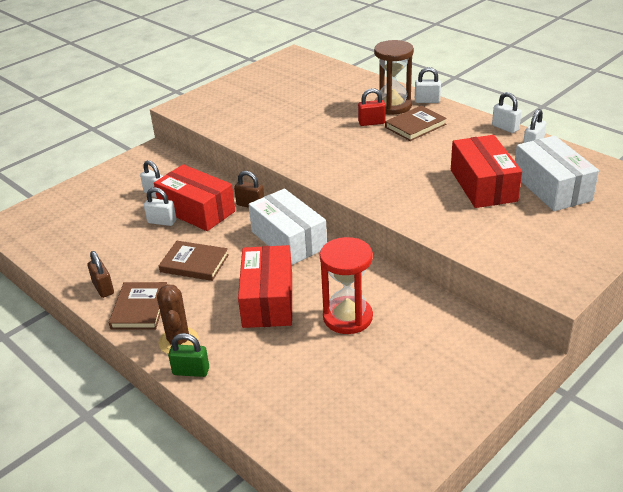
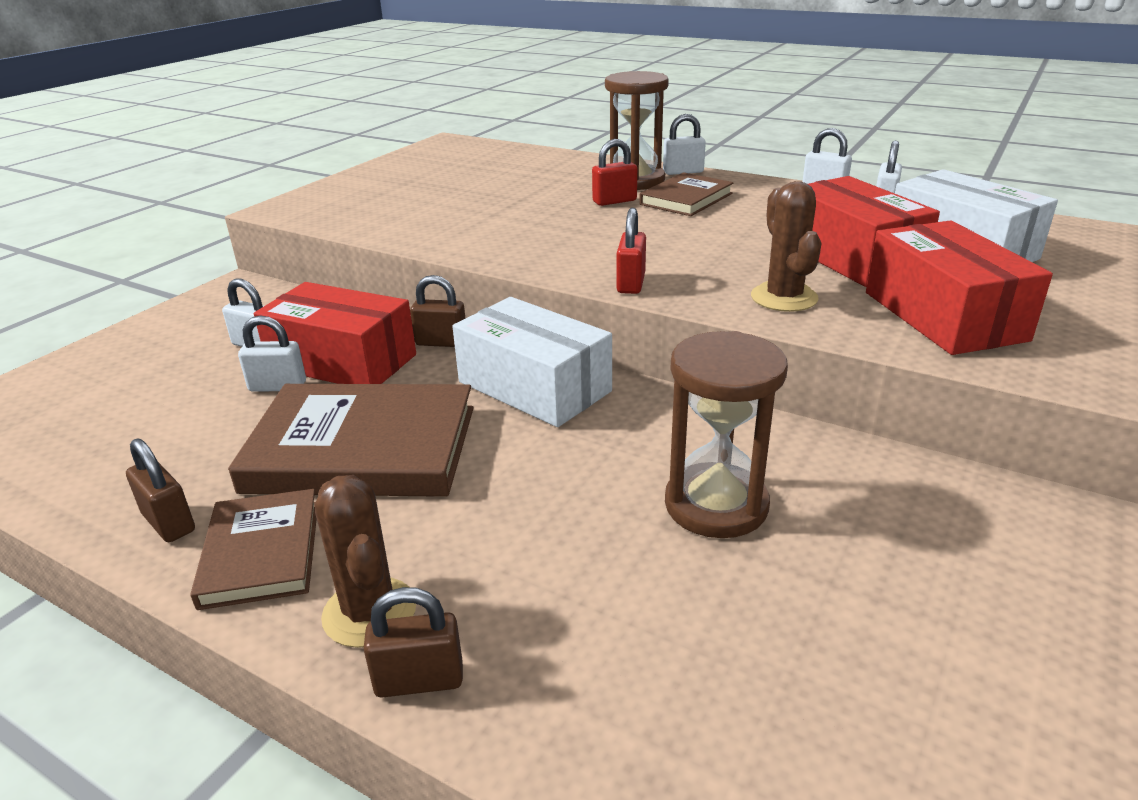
camera: 15 degrees left, 5 degrees down
brown book [159,241,229,281] -> brown book [228,384,473,497], size x1.74
green padlock [168,333,209,377] -> brown padlock [363,587,463,698]
red box [238,245,292,328] -> red box moved to [866,220,1053,355]
red hourglass [320,237,373,334] -> brown hourglass [665,331,788,538]
none -> red padlock [616,208,646,294]
none -> brown cactus [751,181,821,312]

